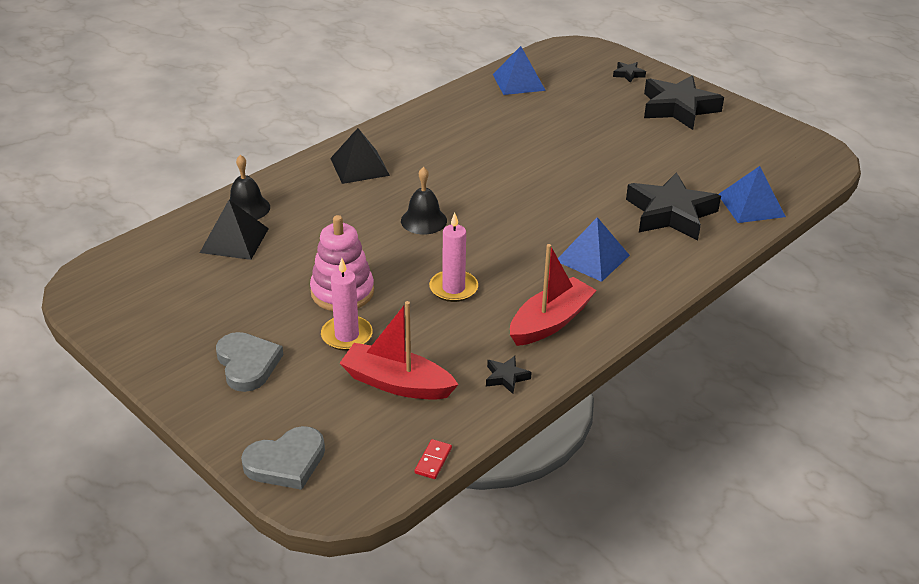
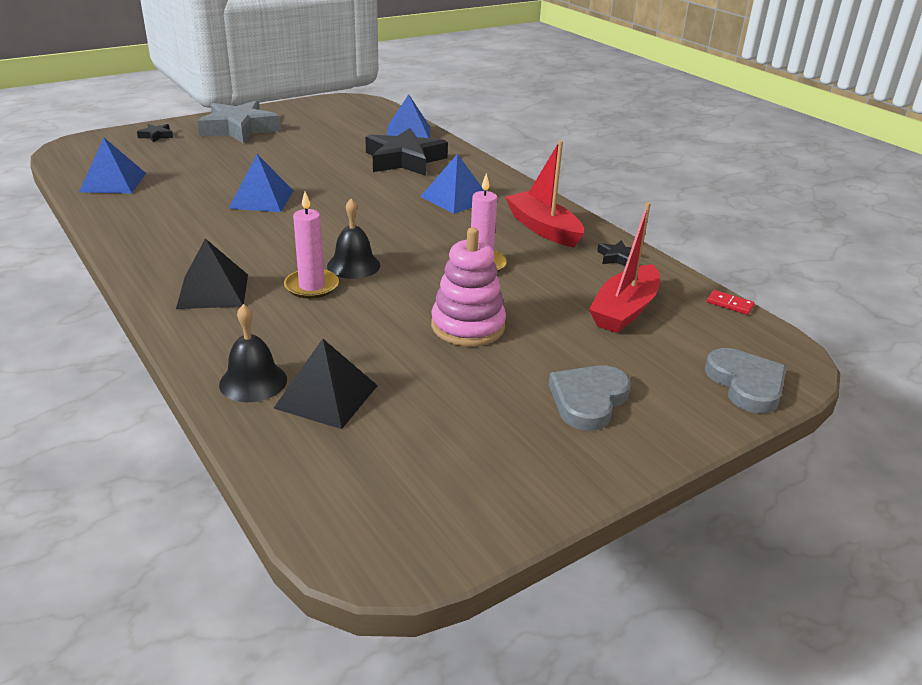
camera: 80 degrees left, 5 degrees down
grey heart [216,332,283,392] -> grey heart turned 45 degrees counterclockwise [549,365,631,431]
pink candle [321,258,373,351] -> pink candle moved to [284,191,339,299]
black star [644,75,724,130] -> grey star [198,100,281,144]
none -> blue pyramid [228,154,293,212]

